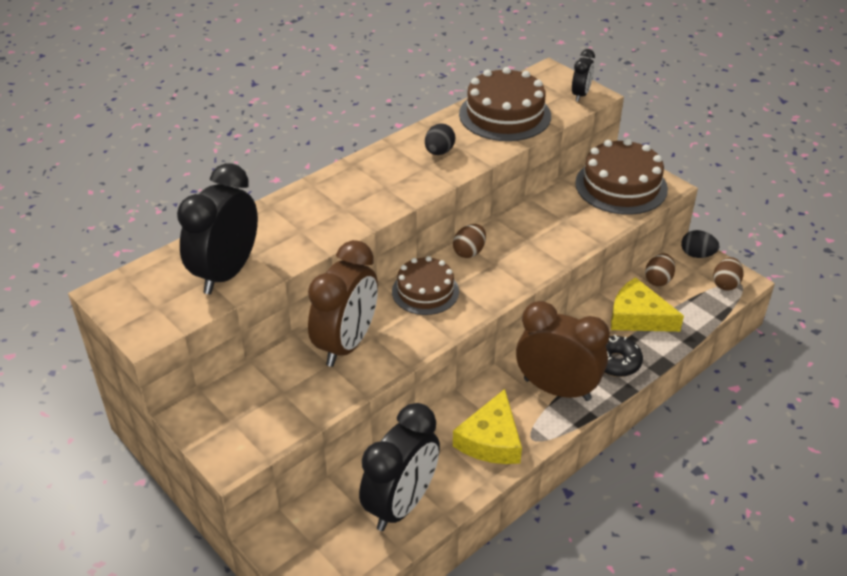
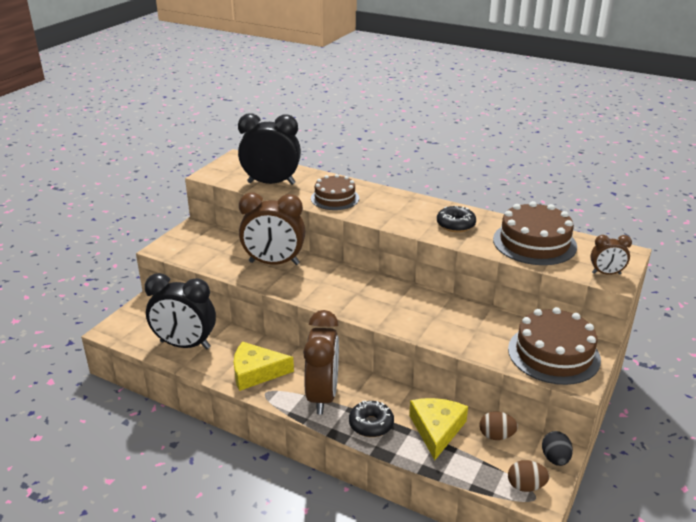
camera: 70 degrees right, 10 degrees down
brown cake [392,256,459,315] -> brown cake moved to [311,174,359,210]
black egg [425,123,455,155] -> black donut [437,206,476,232]
brown egg [453,224,486,258] -> none
black clock [572,49,595,102] -> brown clock [590,235,632,275]

